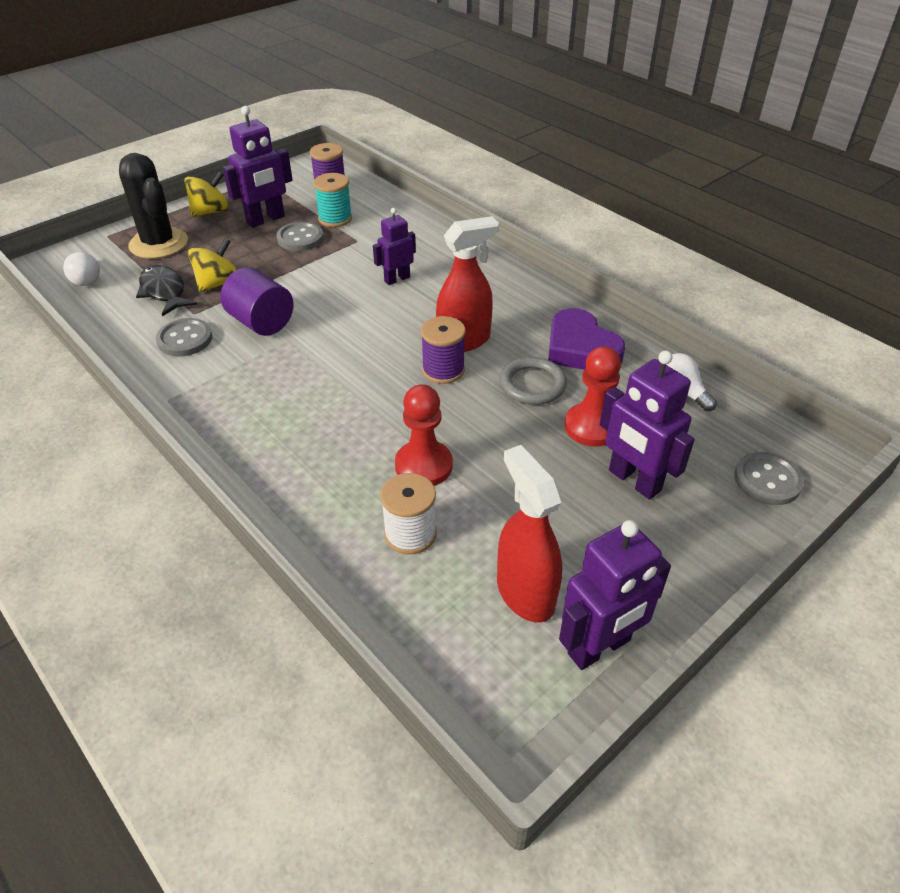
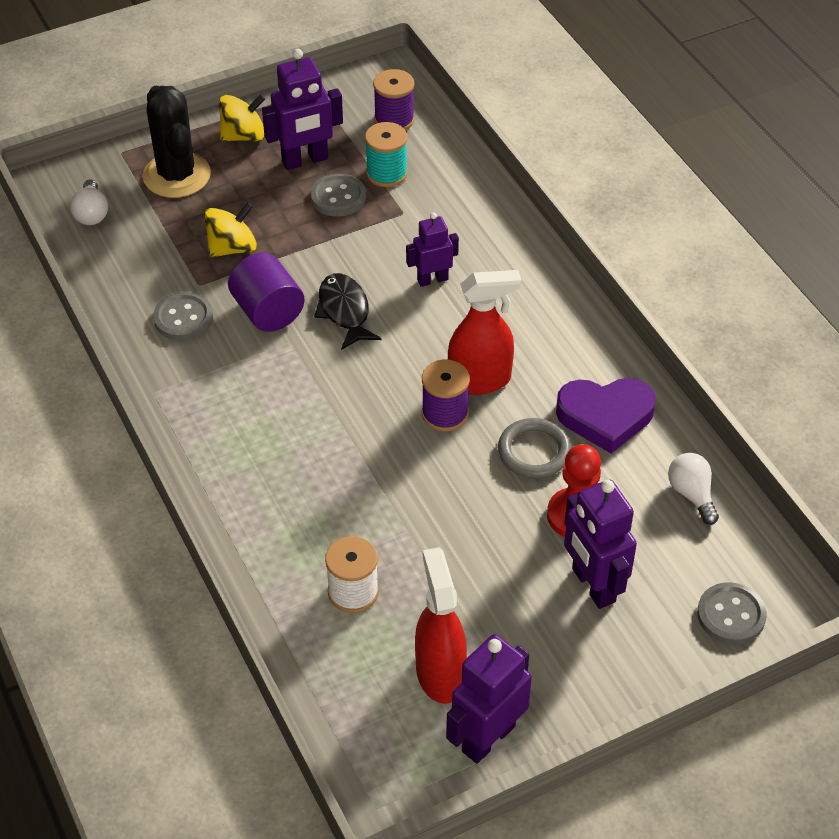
camera: 15 degrees right, 5 degrees up
black fish [136,265,197,316] -> black fish moved to [314,273,382,350]
red pawn [395,384,453,486] -> none
purple heart [548,308,625,370] -> purple heart turned 75 degrees counterclockwise [556,378,656,454]
purple robot [559,520,671,670] -> purple robot turned 150 degrees clockwise [446,634,532,764]

